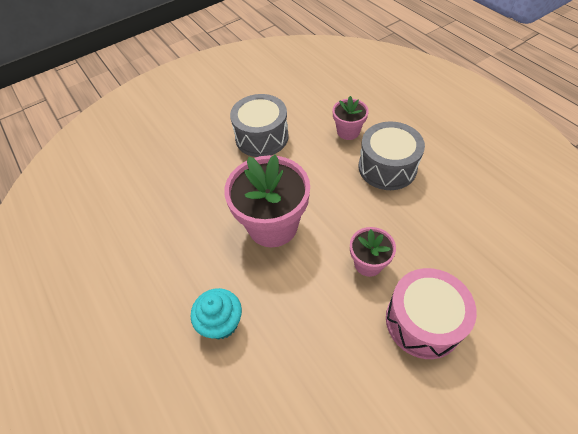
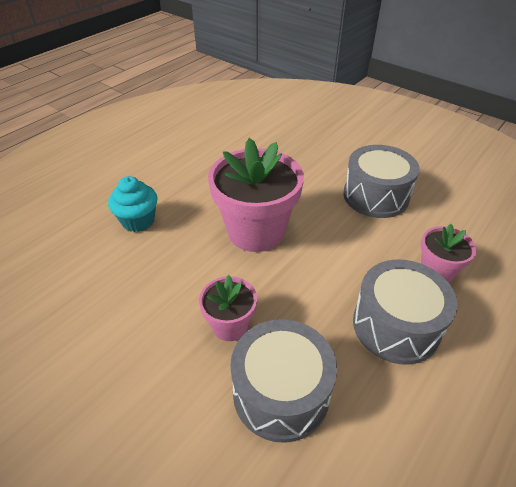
camera: 70 degrees right, 10 degrees down
pink drum [386,268,477,359] -> none
none -> grey drum [230,319,337,443]

